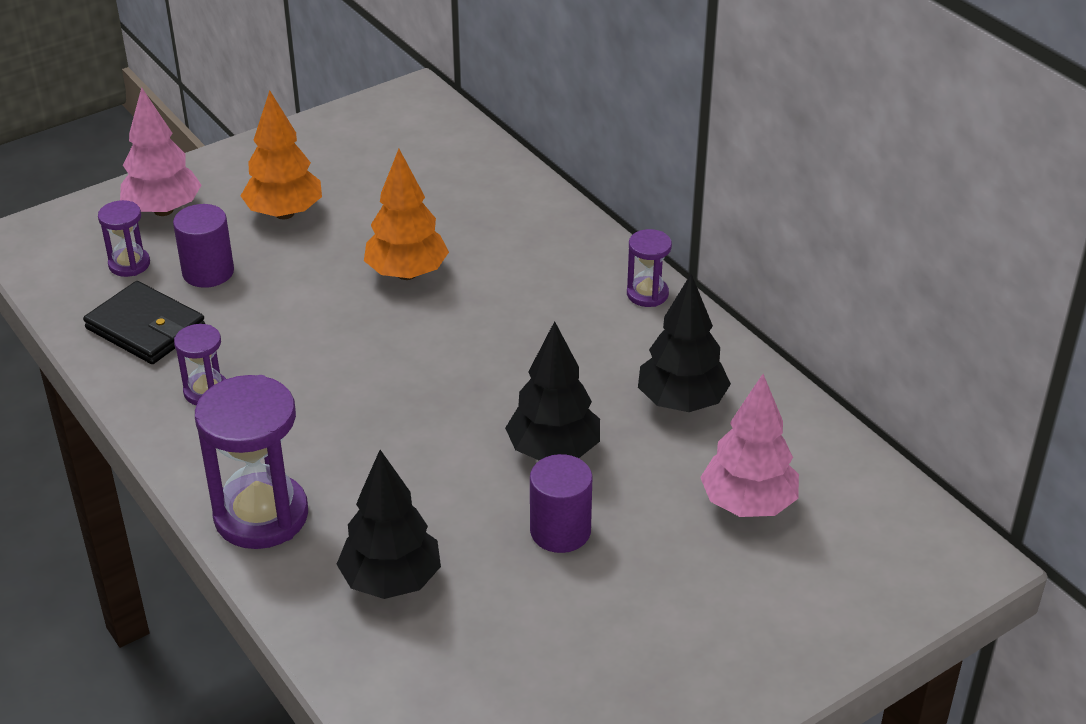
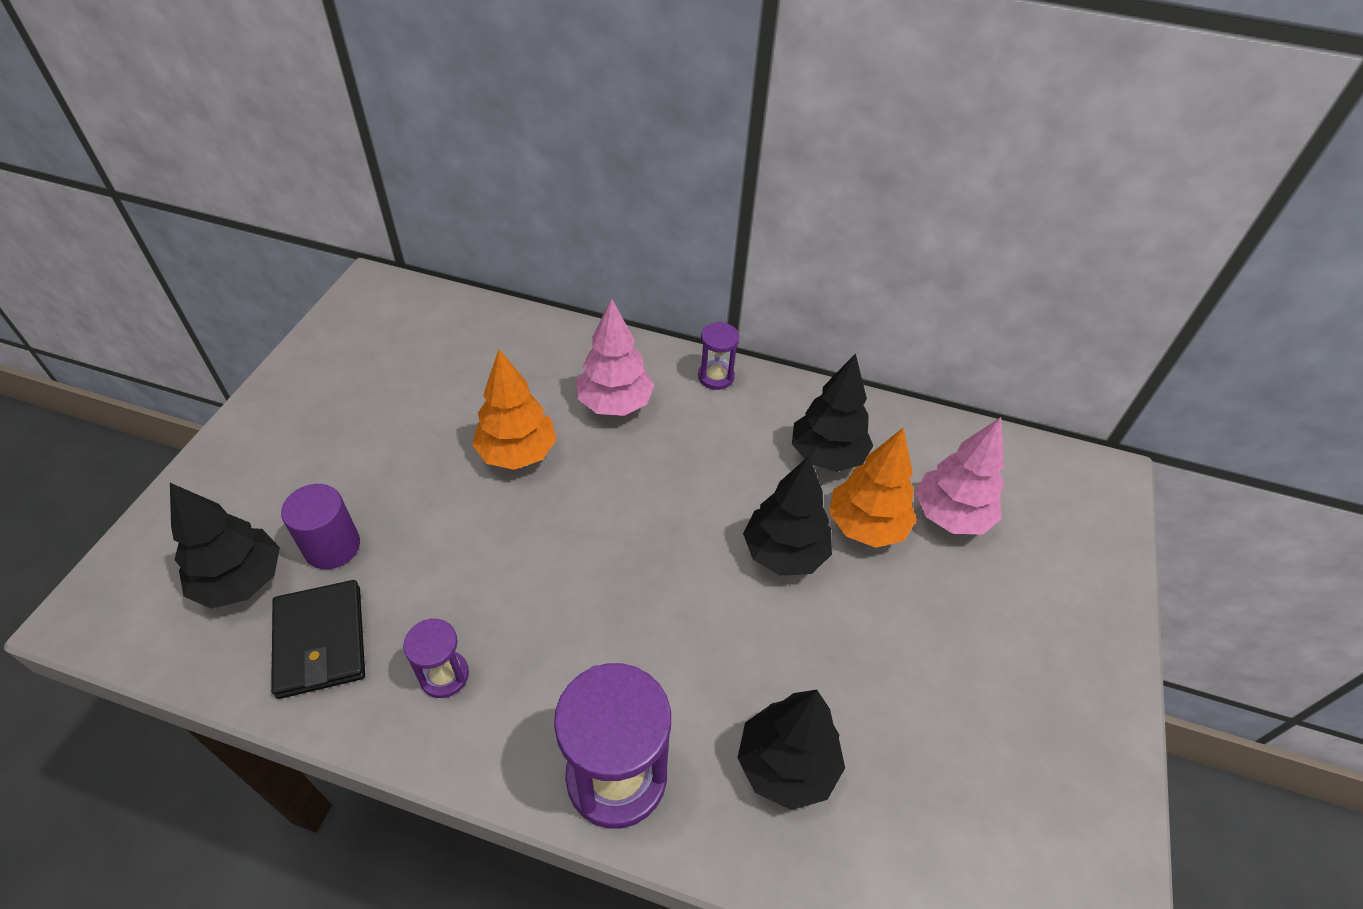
camera: 40 degrees left, 10 degrees up
black wallet [83,281,205,364] -> black wallet turned 75 degrees clockwise [271,580,365,699]
purple hourglass [98,200,150,277] -> black tree [170,483,280,609]
pink tree [120,87,202,216] -> pink tree moved to [576,299,654,416]
orange tree [241,90,322,219] -> orange tree moved to [829,427,917,548]
purple cylinder [530,454,593,553] -> none

